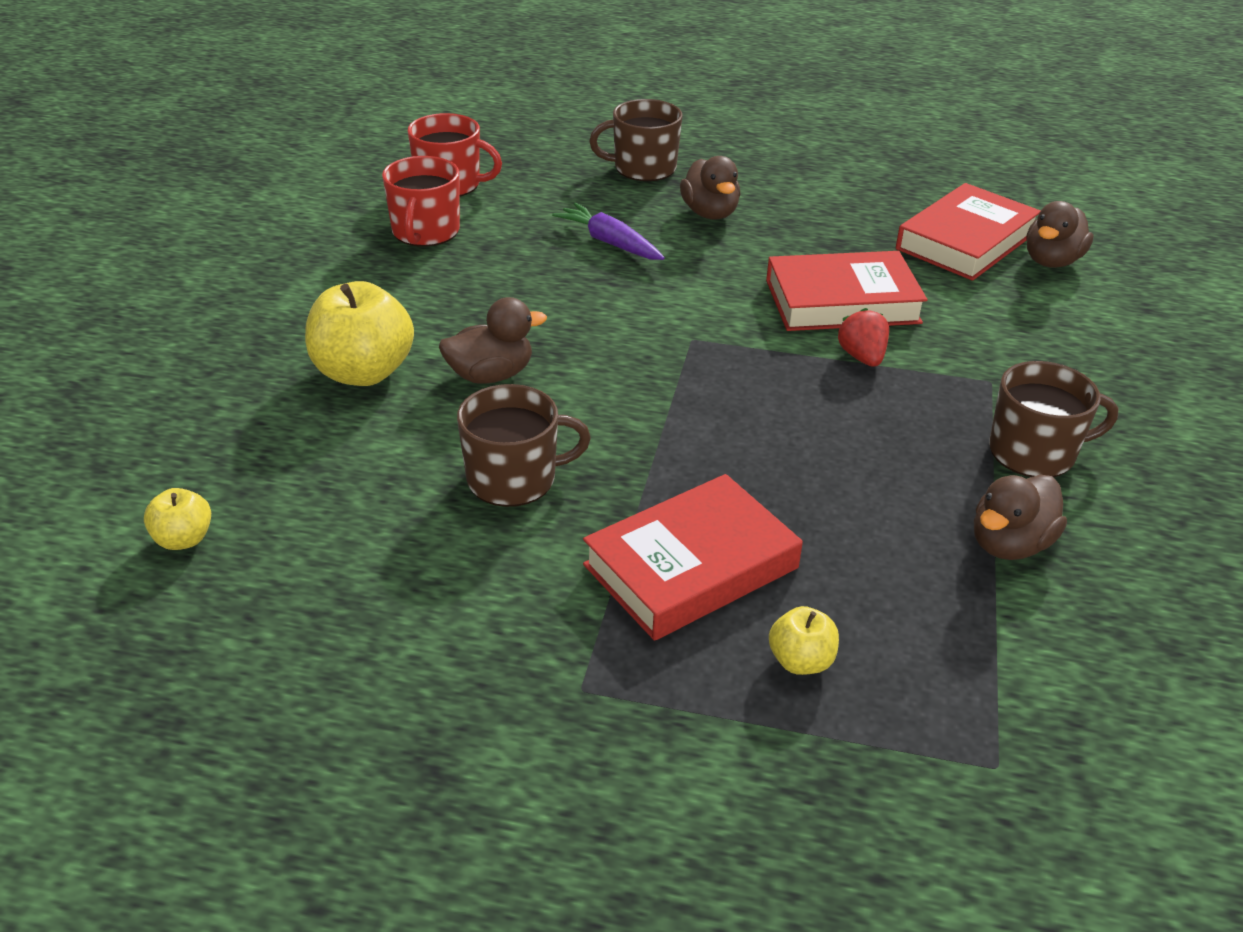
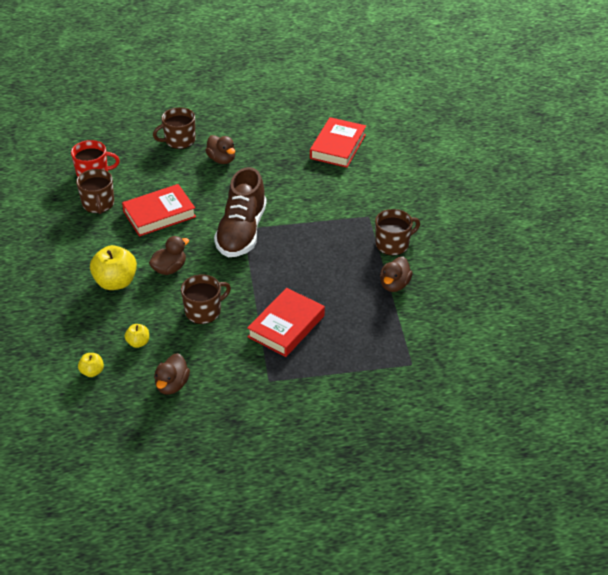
camera: 20 degrees left, 5 degrees up
red mug [382,156,460,247] -> brown mug [76,169,114,214]
purple carrot [552,203,665,260] -> none
red book [766,251,927,331] -> red book moved to [122,184,196,237]
yellow apple [769,606,839,675] -> yellow apple moved to [124,324,149,348]
red strawberry [838,308,889,367] -> none
brown duck [1026,201,1094,268] -> brown duck moved to [154,353,190,395]
none -> brown shoe [214,167,267,257]

